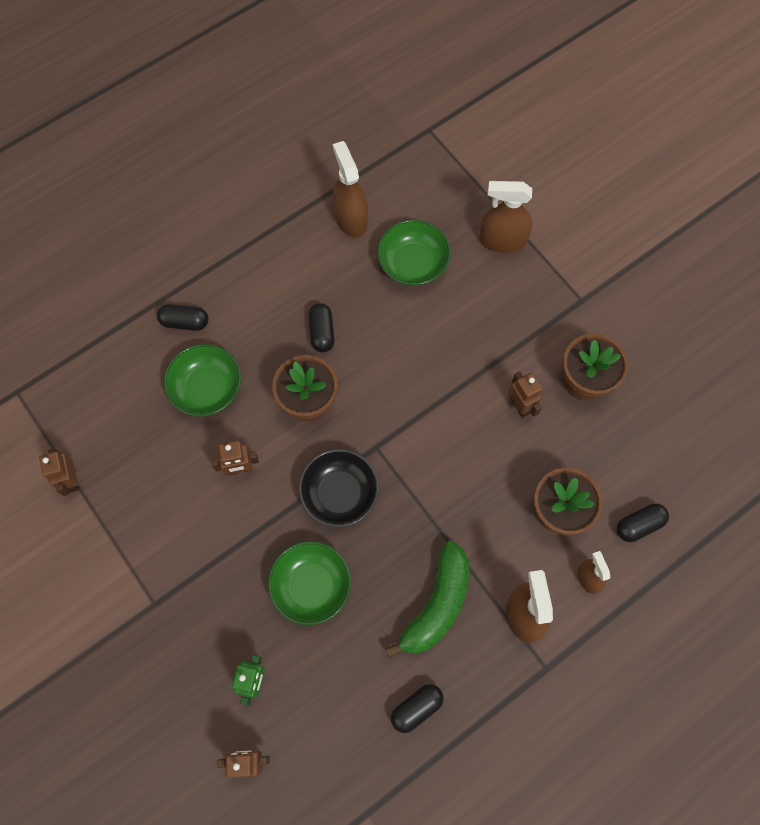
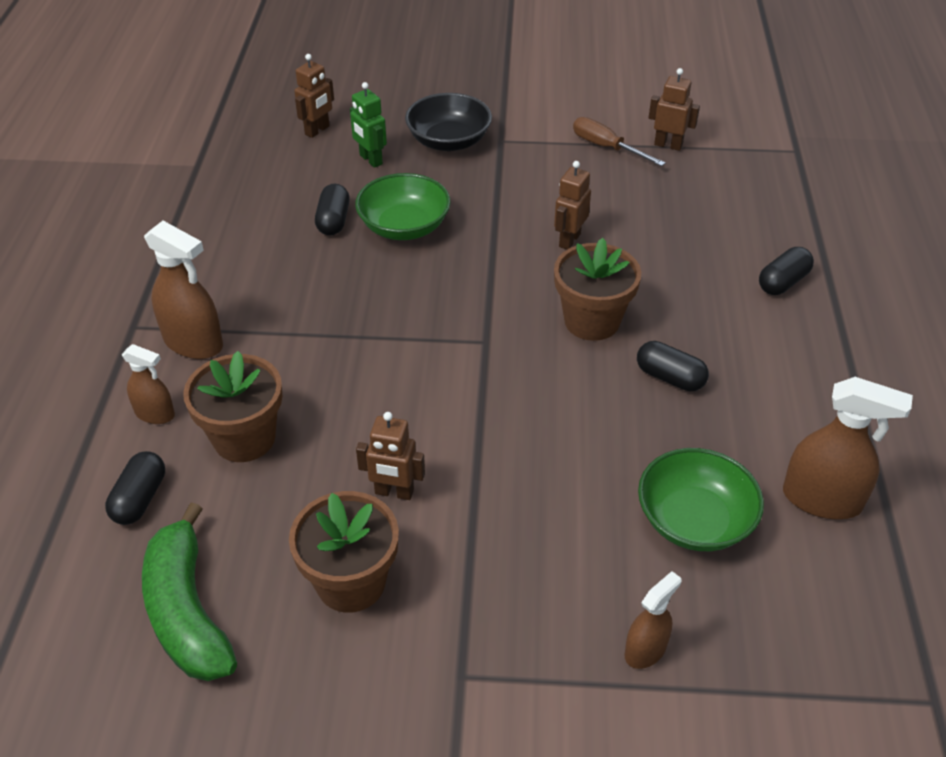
camera: 130 degrees right, 25 degrees down
green bowl [164,344,241,417] -> none
black bowl [299,449,379,527] -> black bowl moved to [405,93,492,151]
green banana [385,541,469,658] -> green banana moved to [142,503,237,681]
black capsule [391,684,444,733] -> black capsule moved to [315,184,350,235]
brown spray bottle [479,181,533,253] -> brown spray bottle [625,571,681,669], size x0.59
none -> brown screwdriver [573,117,665,166]

